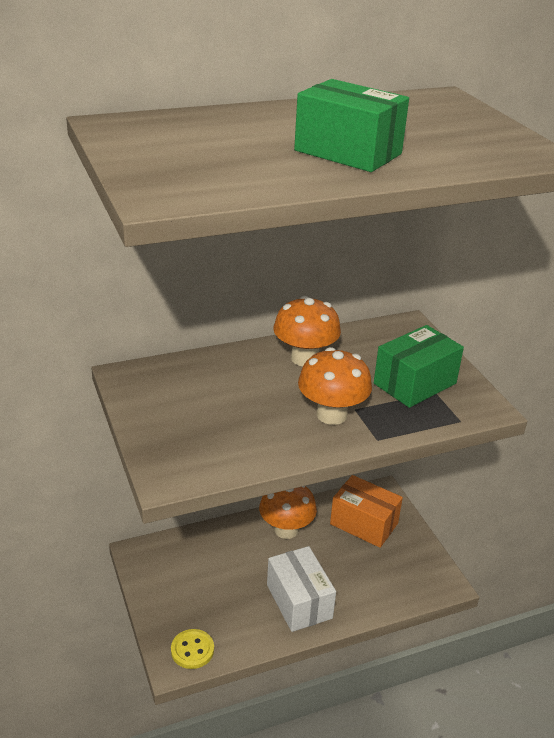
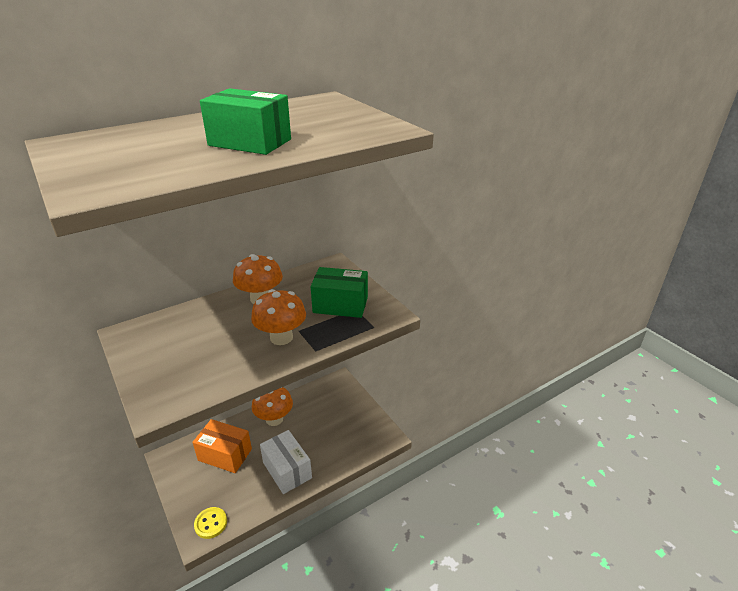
camera: 10 degrees left, 0 degrees up
orange box [330,475,403,548] -> orange box moved to [193,419,252,473]
green box [374,325,464,408] -> green box turned 60 degrees clockwise [311,267,368,318]

